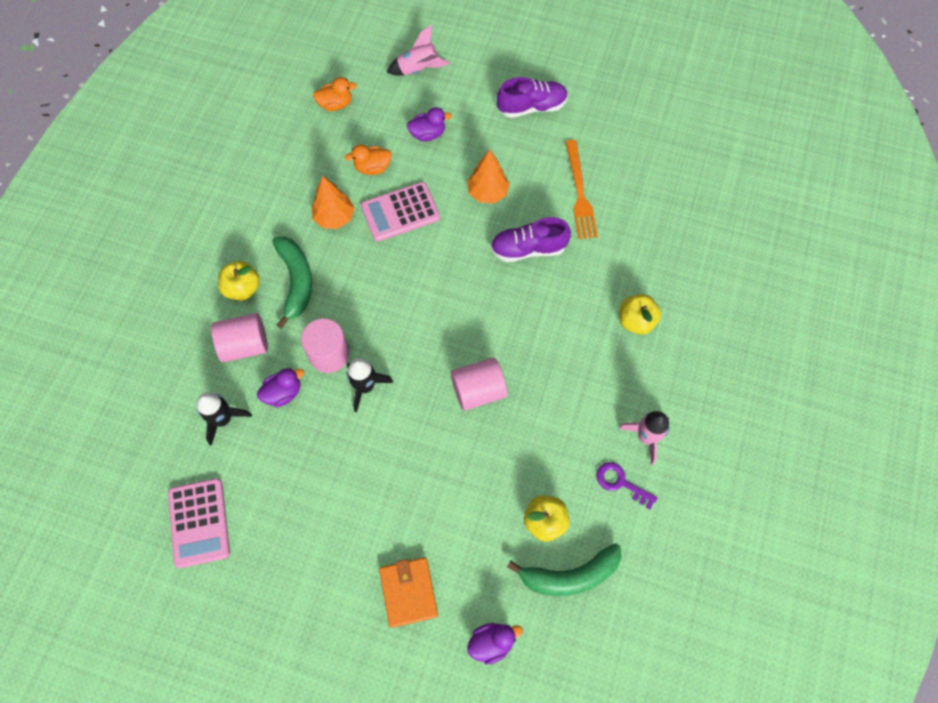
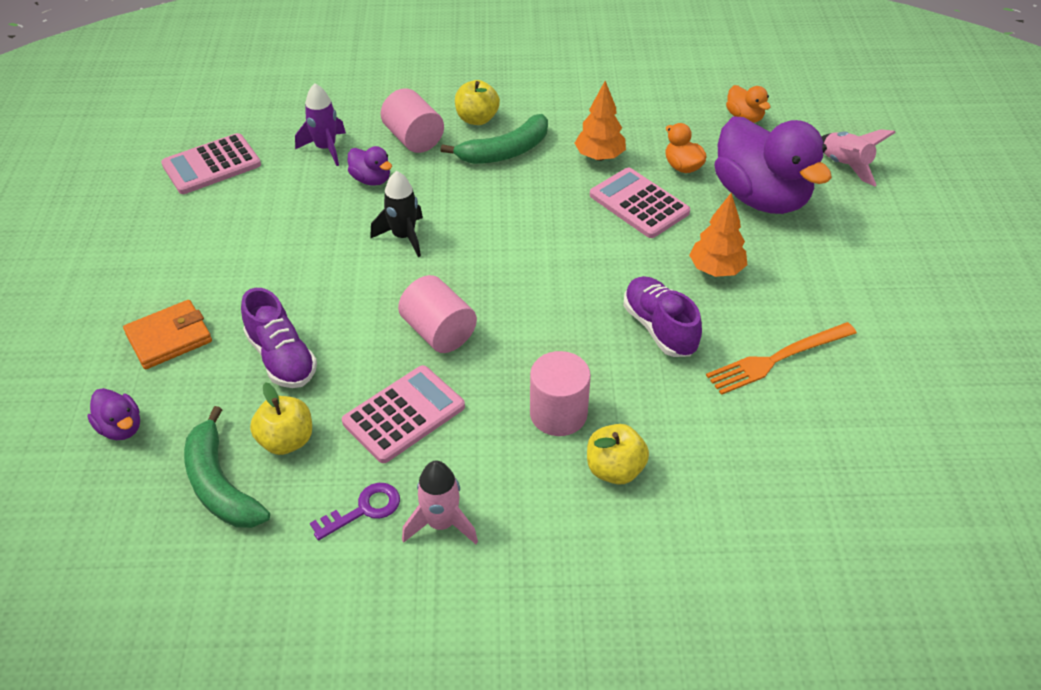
camera: 70 degrees right, 20 degrees down
black rocket [197,392,252,446] -> purple rocket [295,84,346,166]
pink cylinder [301,318,350,373] -> pink cylinder moved to [530,351,591,436]
purple duck [407,107,452,142] -> purple duck [714,116,832,214], size x2.31
purple shoe [497,77,568,118] -> purple shoe moved to [241,288,317,388]
purple key [596,462,658,510] -> purple key turned 45 degrees clockwise [310,483,400,541]
none -> pink calculator [342,365,465,463]

